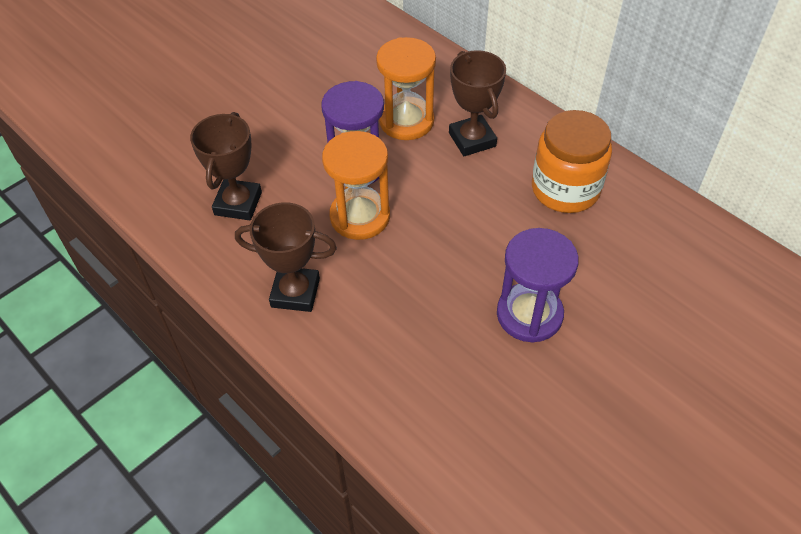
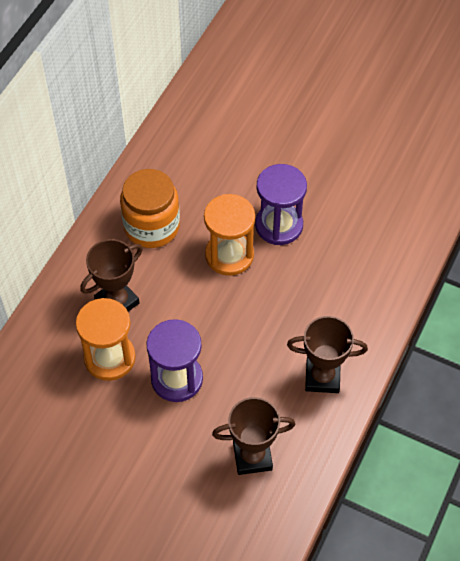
camera: 110 degrees left, 5 degrees up
brown trophy [235,202,337,312] -> brown trophy turned 75 degrees counterclockwise [287,316,368,393]
orange hourglass [322,131,390,240] -> orange hourglass moved to [204,194,255,276]

